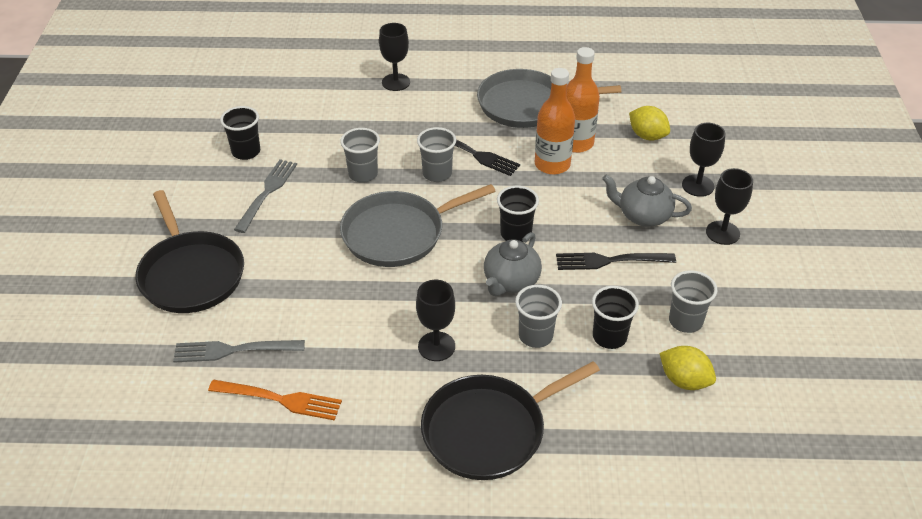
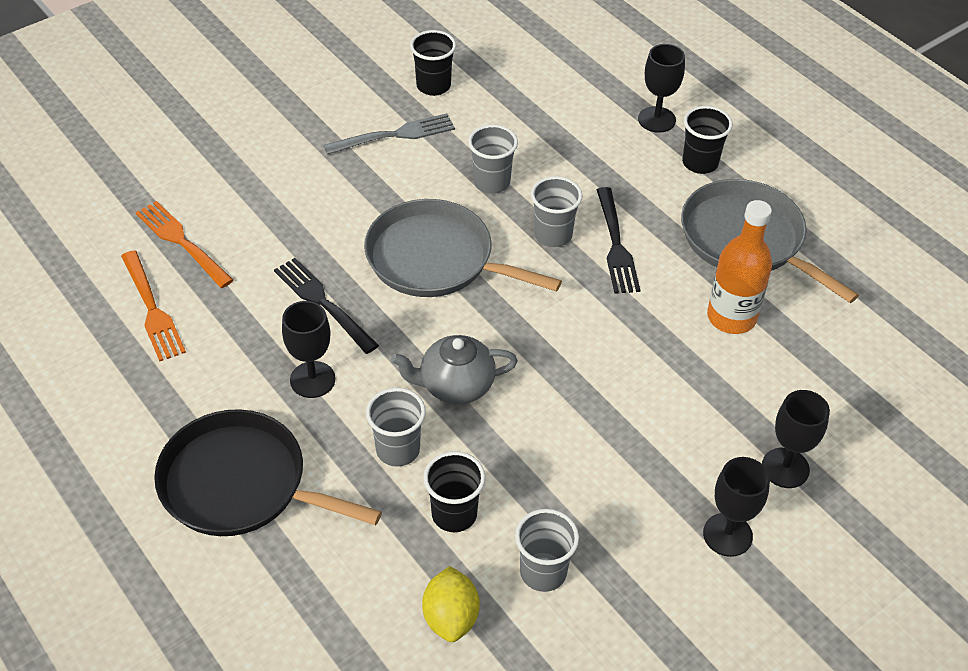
camera: 50 degrees right, 5 degrees up
black pan [135,190,244,313] -> none
grey fork [173,340,305,363] -> orange fork [135,201,234,288]
black cup [497,186,539,242] -> black cup moved to [682,106,733,174]
orange bottle [535,68,575,175] -> none
black fork [556,253,676,270] -> black fork moved to [274,258,379,354]
grey teapot [602,174,692,227] -> none
yellow lemon [629,106,670,140] -> none

